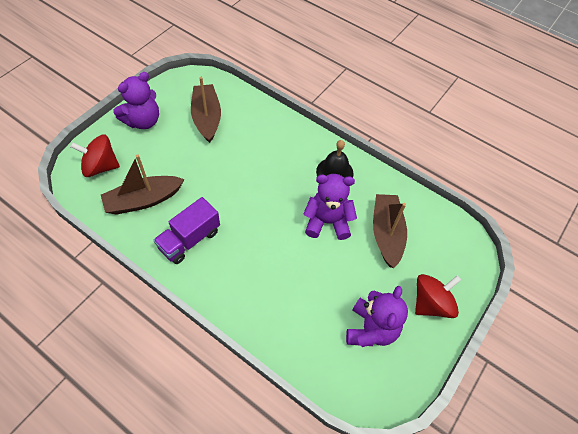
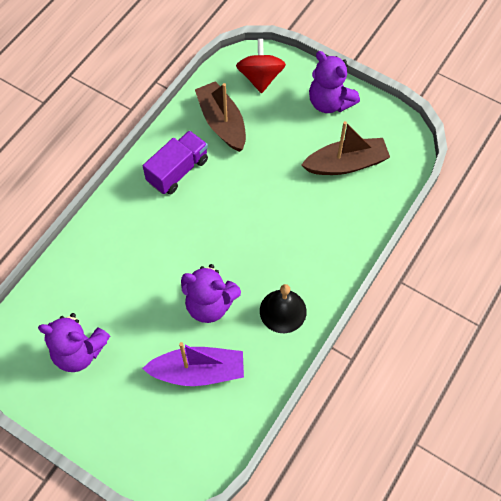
camera: 90 degrees right, 5 degrees up
purple truck [153,197,220,264] -> purple truck turned 90 degrees clockwise [143,131,208,194]
purple teddy bear [303,174,357,240] -> purple teddy bear turned 105 degrees clockwise [181,264,241,323]
brown boat [373,194,407,268] -> purple boat [142,342,244,386]
red spinning top [415,274,461,318] -> none

